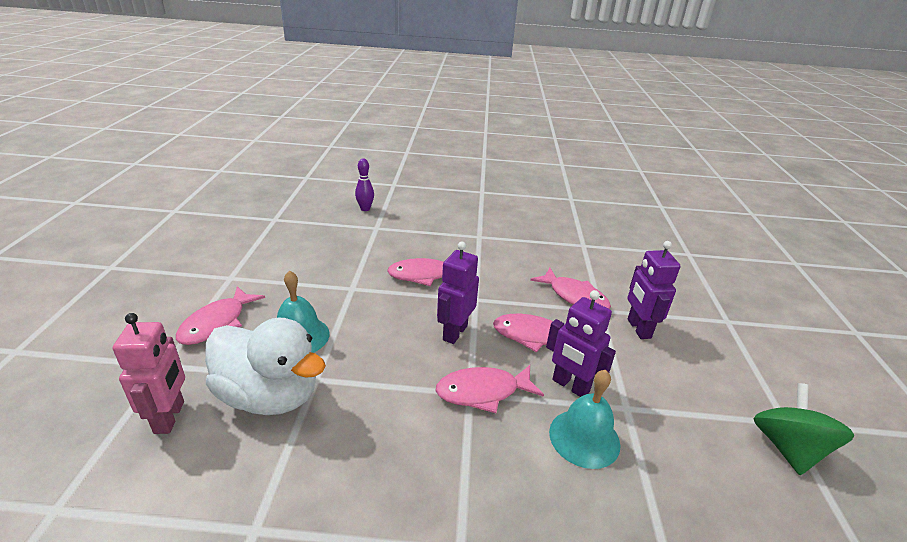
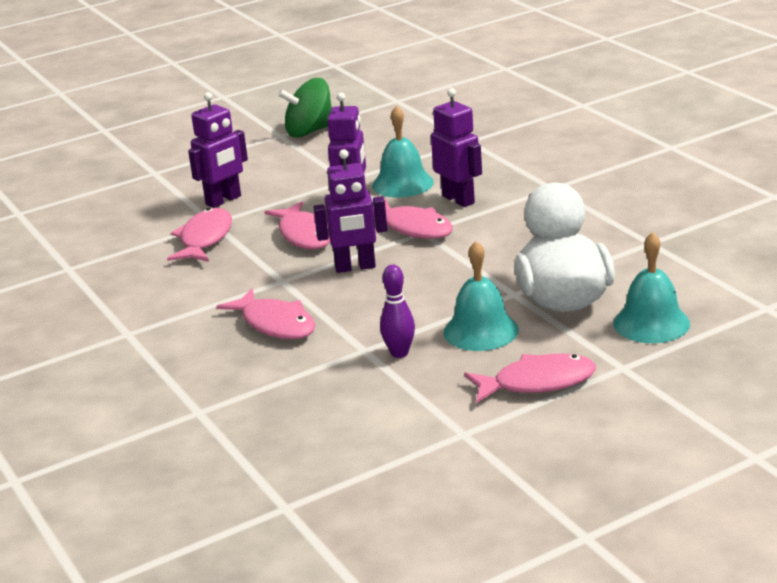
camera: 120 degrees left, 5 degrees down
pink robot [113,313,185,434] -> turquoise bell [613,232,690,343]
purple bowling pin [355,159,374,211] -> purple bowling pin moved to [380,264,415,358]
none -> purple robot [431,88,482,207]

